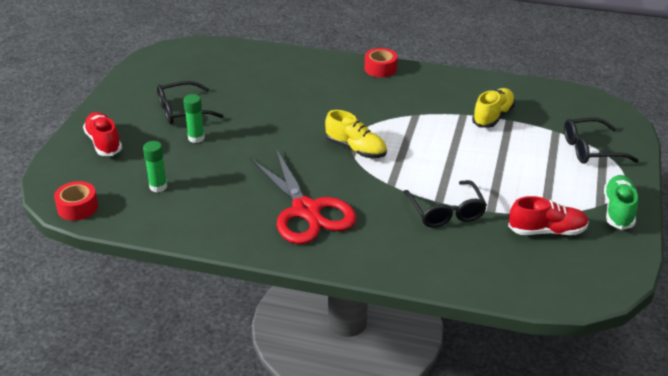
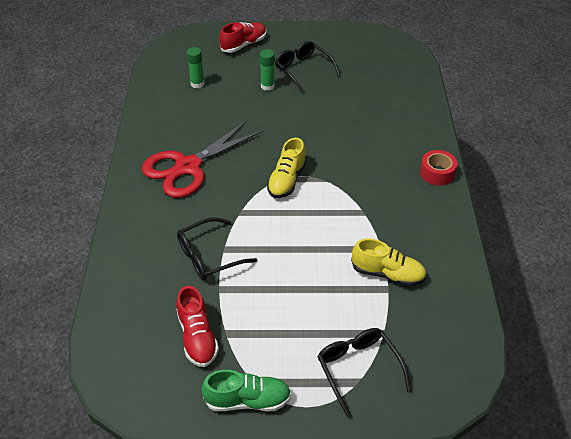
camera: 75 degrees right, 10 degrees up
red tape [54,181,98,221] -> none

